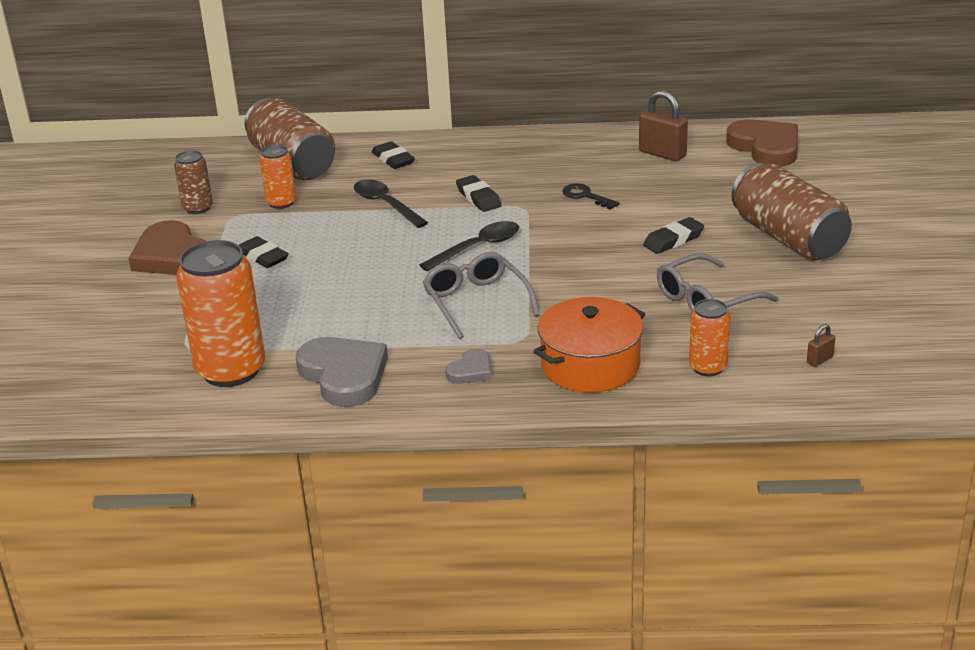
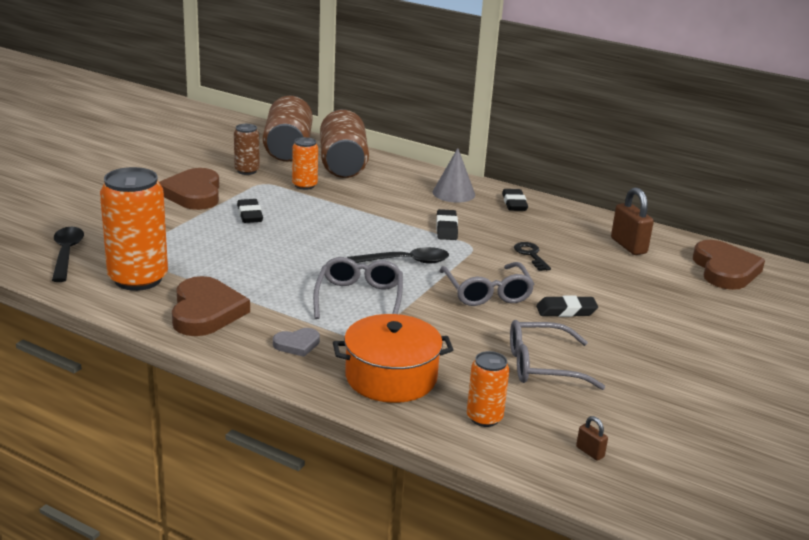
camera: 25 degrees right, 5 degrees down
grey heart [296,337,388,407] -> brown heart [172,276,250,336]
black spoon [354,179,428,228] -> black spoon moved to [52,227,84,282]
black eraser [372,141,415,169] -> black eraser moved to [502,189,528,211]
brown can [731,163,852,260] -> brown can moved to [263,96,313,161]
brown padlock [807,324,835,367] -> brown padlock turned 60 degrees clockwise [576,416,608,461]
none -> grey cone [433,148,475,203]
none -> grey glasses [439,262,535,306]

